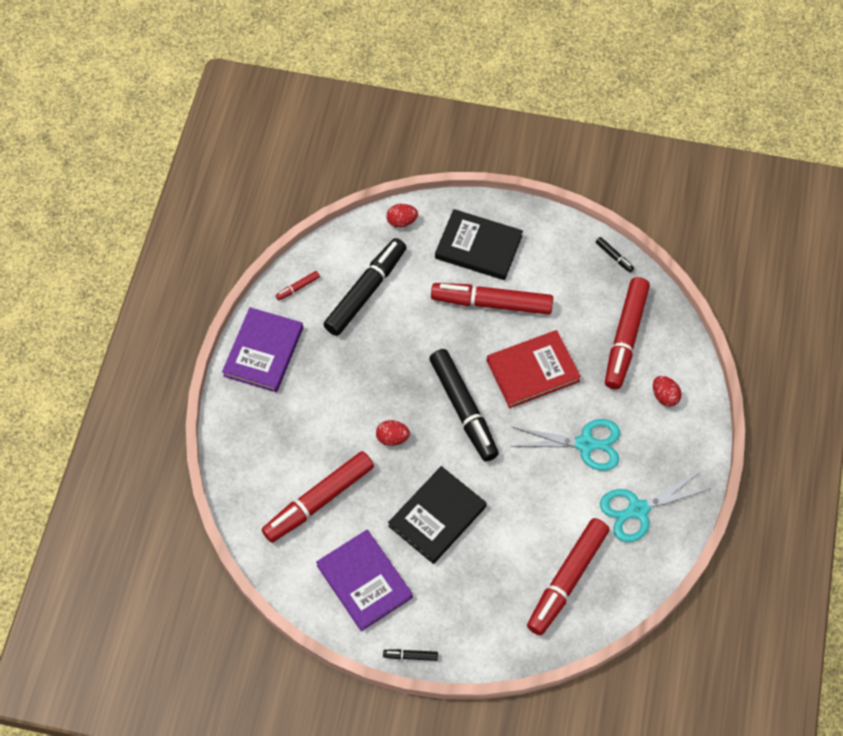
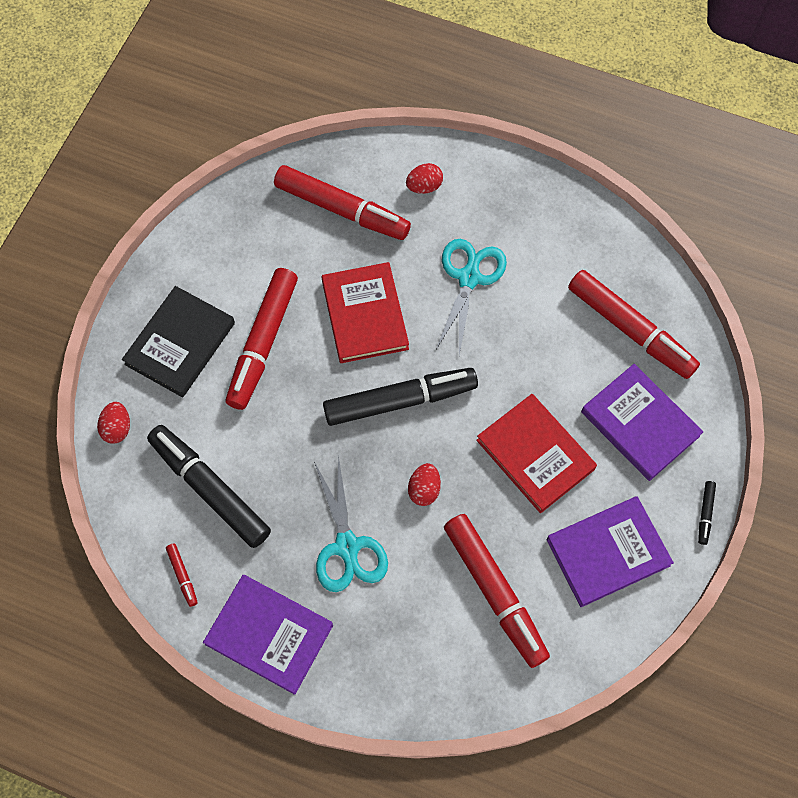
camera: 80 degrees left, 5 degrees up
black book [388,466,486,564] -> red book [476,394,597,513]
black marker [596,237,634,272] -> none
turquoise scissors [600,472,711,542] -> turquoise scissors moved to [314,455,388,592]
none -> purple book [581,364,703,481]

